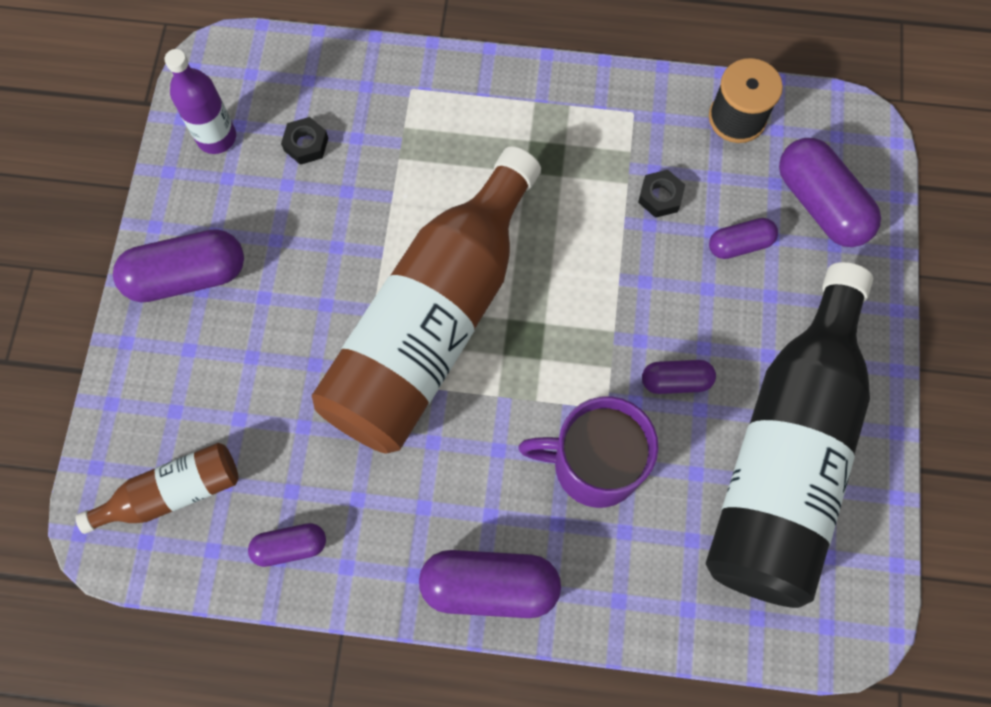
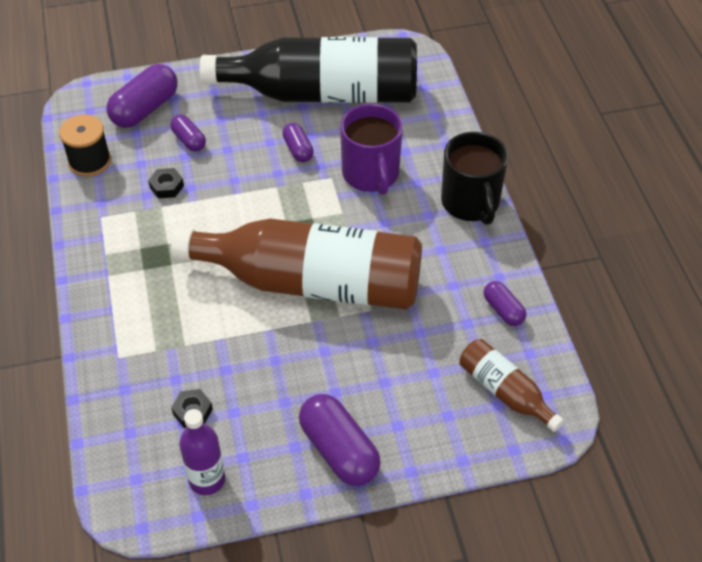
camera: 110 degrees left, 20 degrees down
purple capsule [419,550,561,618] -> black mug [441,132,508,225]

